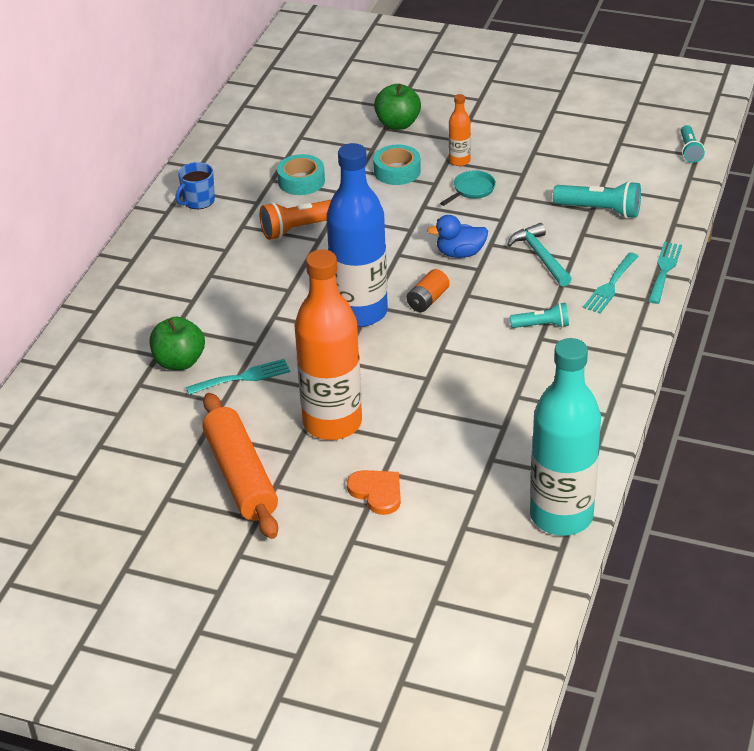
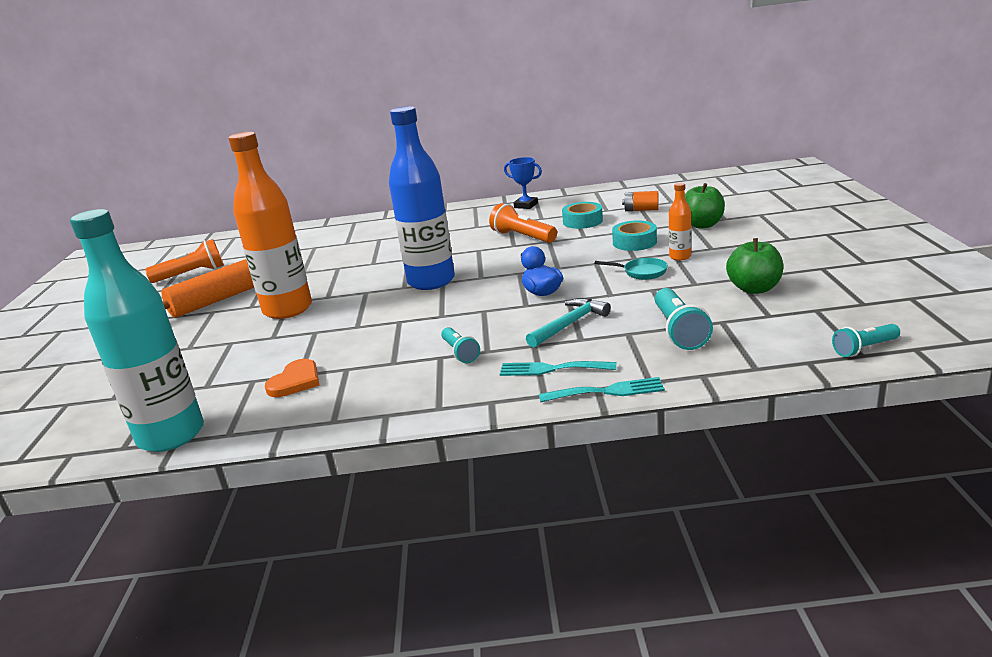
camera: 70 degrees right, 15 degrees down
green apple [150,317,205,370] -> green apple moved to [726,238,783,294]
blue mug [176,162,215,209] -> blue trophy [504,157,542,209]
turquoise fork [186,359,290,395] -> none
orange heart [347,470,401,515] -> orange heart moved to [265,359,319,397]
orange battery [406,269,450,312] -> orange battery moved to [622,191,659,211]
none -> orange flashlight [145,239,224,283]

